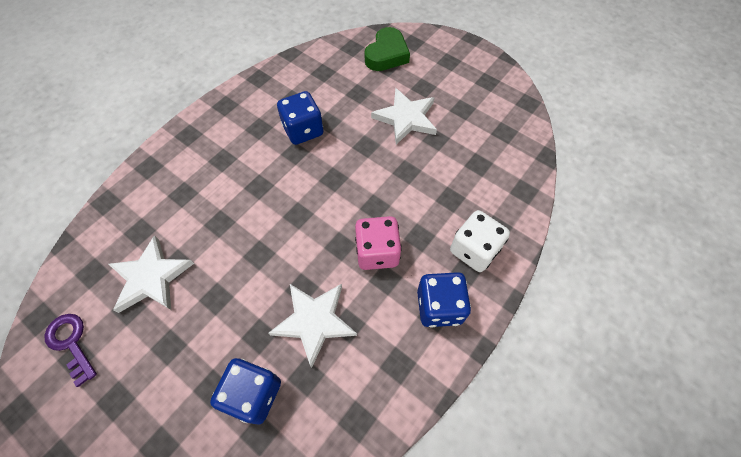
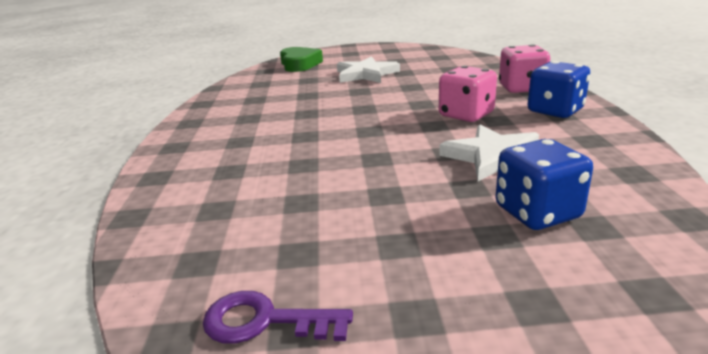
camera: 40 degrees left, 35 degrees down
white star [109,235,194,313] -> none
blue dice [277,91,323,145] -> none
white dice [450,210,510,272] -> pink dice [499,45,550,93]

